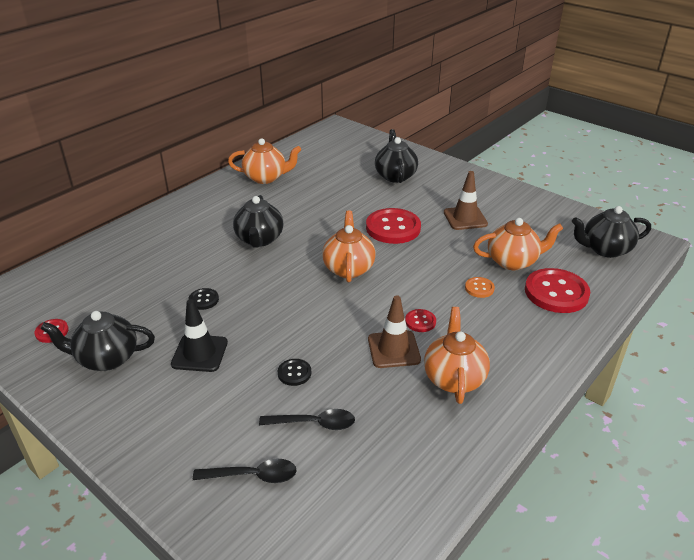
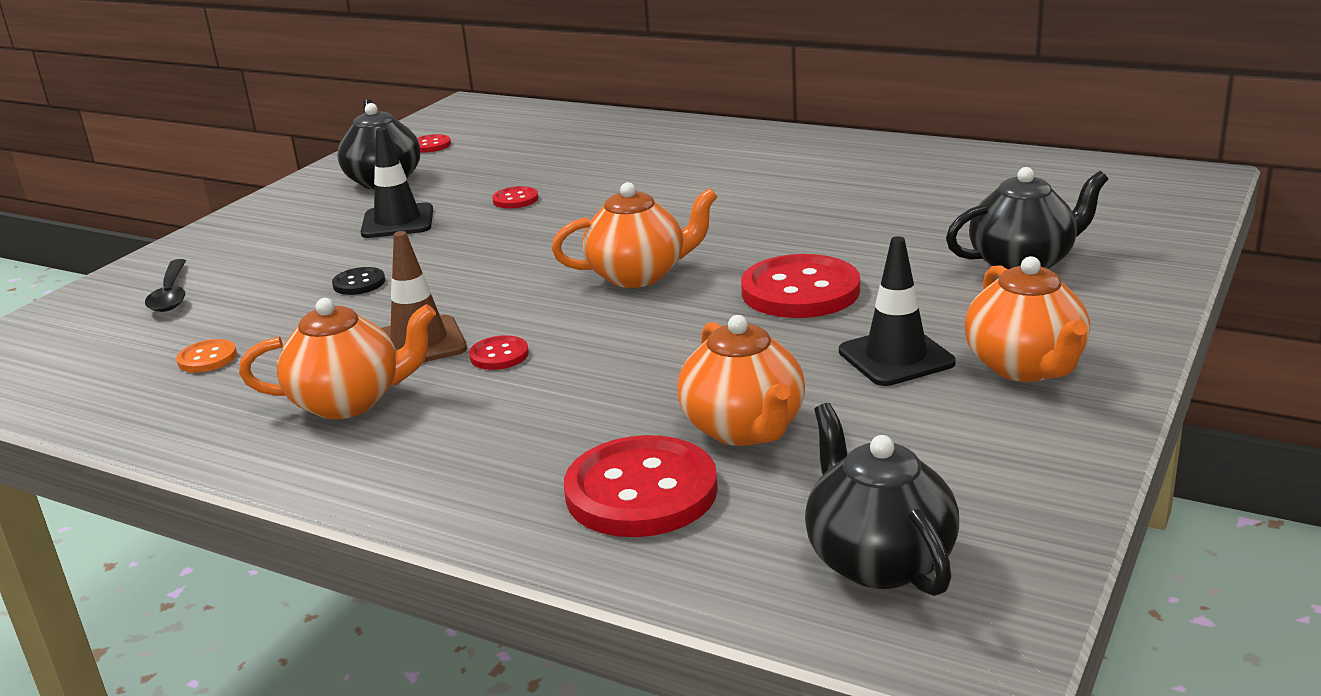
camera: 80 degrees right, 10 degrees down
black button [188,288,219,310] -> red button [492,186,538,209]
orange teapot [228,138,301,184] -> orange teapot moved to [965,256,1090,382]
black teapot [233,195,283,248] -> none
black spoon [259,409,355,430] -> none
brown traffic cone [444,171,488,230] -> black traffic cone [839,236,956,386]
orange button [465,277,495,298] -> orange button moved to [176,339,237,373]

